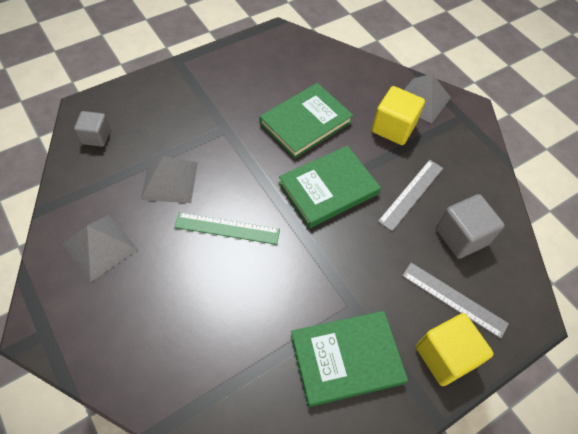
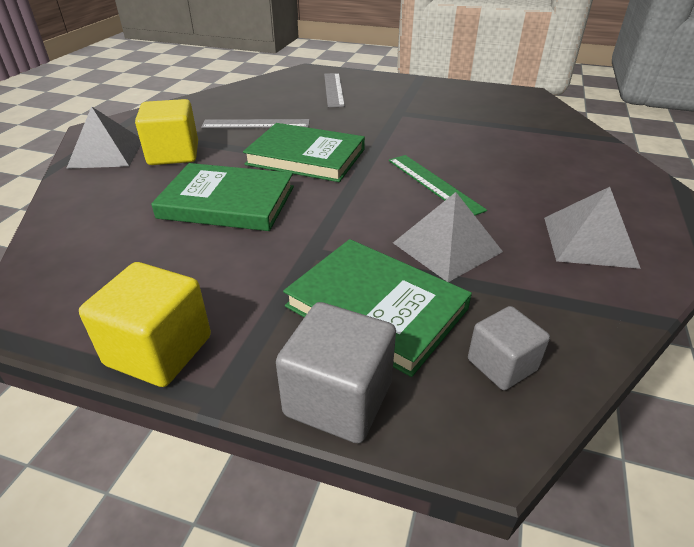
camera: 125 degrees left, 20 degrees down
green book [291,311,408,407] -> green book moved to [283,239,472,377]
yellow cube [416,313,493,386] -> yellow cube moved to [79,262,211,387]
grey cube [436,194,505,259] -> grey cube moved to [276,302,396,444]

